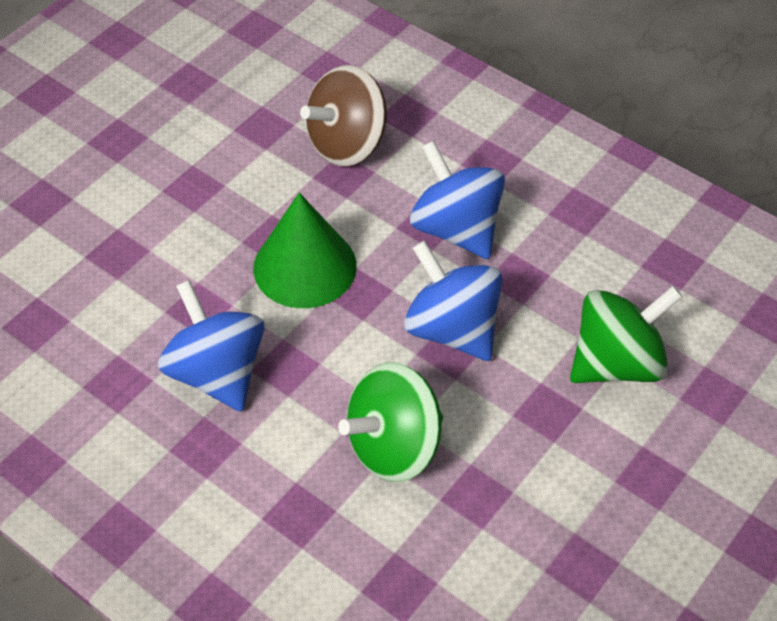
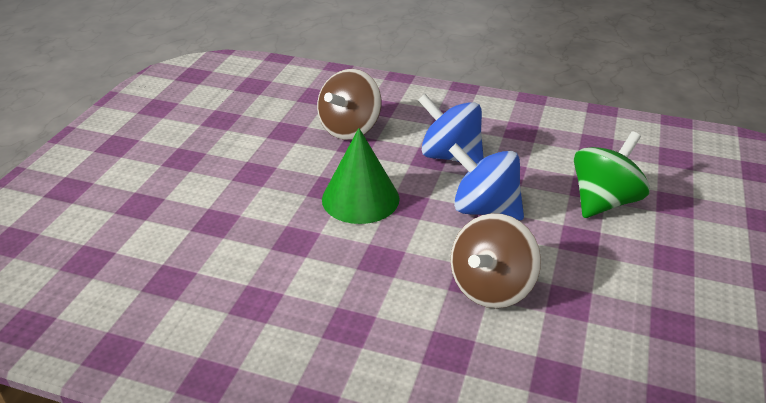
camera: 20 degrees left, 15 degrees down
blue spinning top [158,280,264,412] -> none
green spinning top [338,363,443,482] -> brown spinning top [450,213,541,308]

